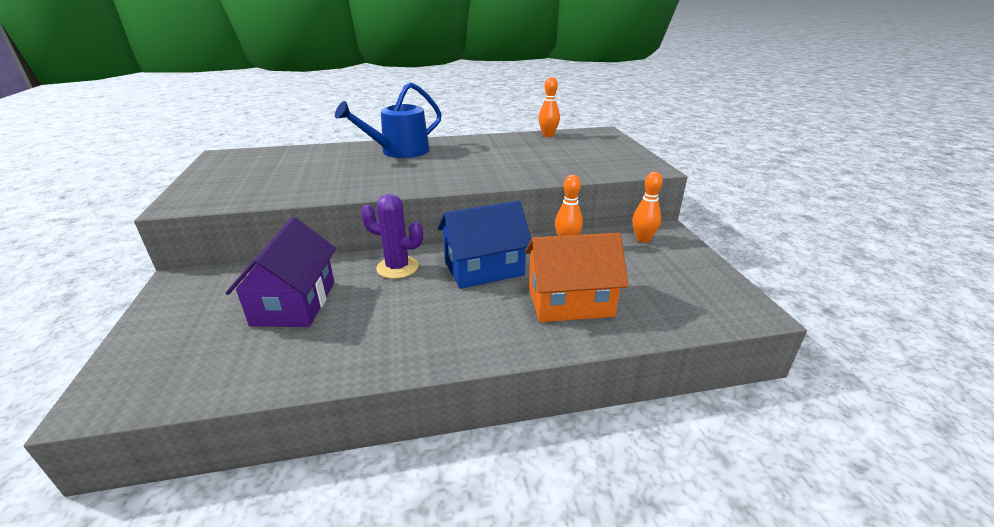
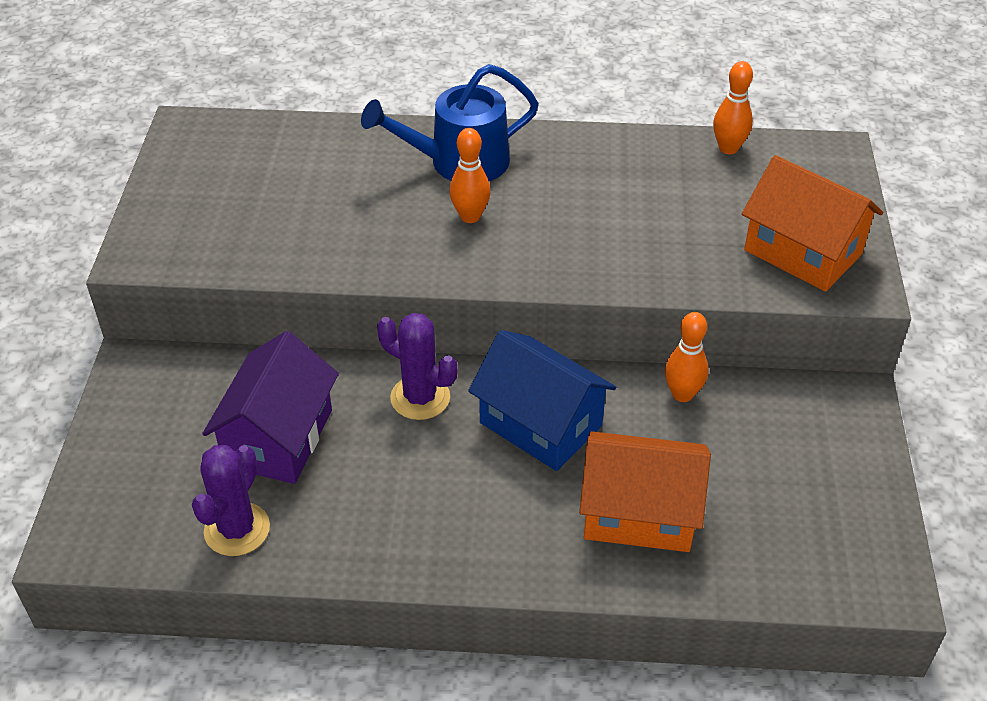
camera: 15 degrees right, 15 degrees up
blue house [437,201,531,289] -> blue house turned 45 degrees clockwise [468,330,616,471]
orange bowling pin [633,172,663,243] -> orange bowling pin moved to [449,128,491,223]
none -> purple cactus [192,445,270,556]
none -> orange house [742,155,883,292]

